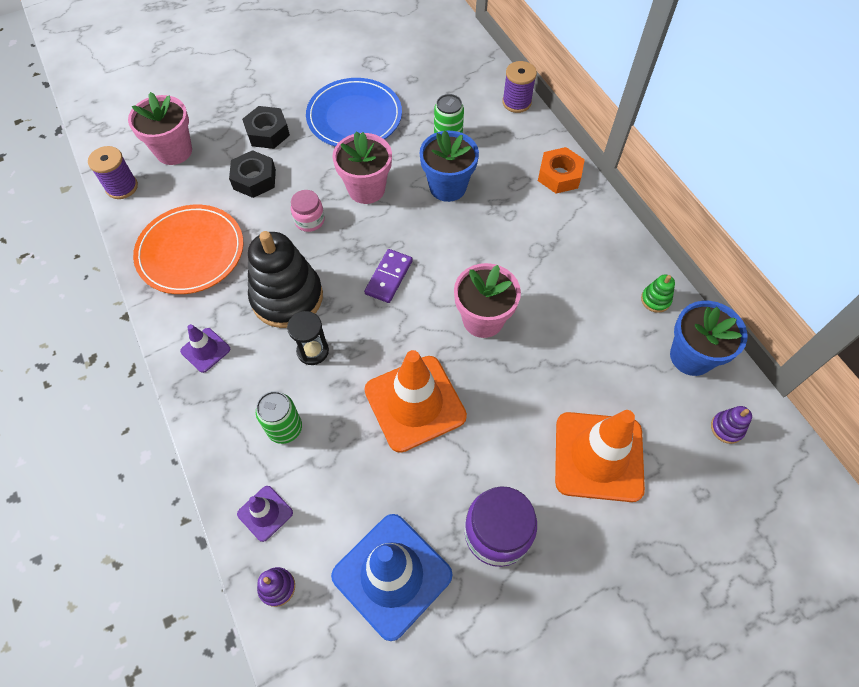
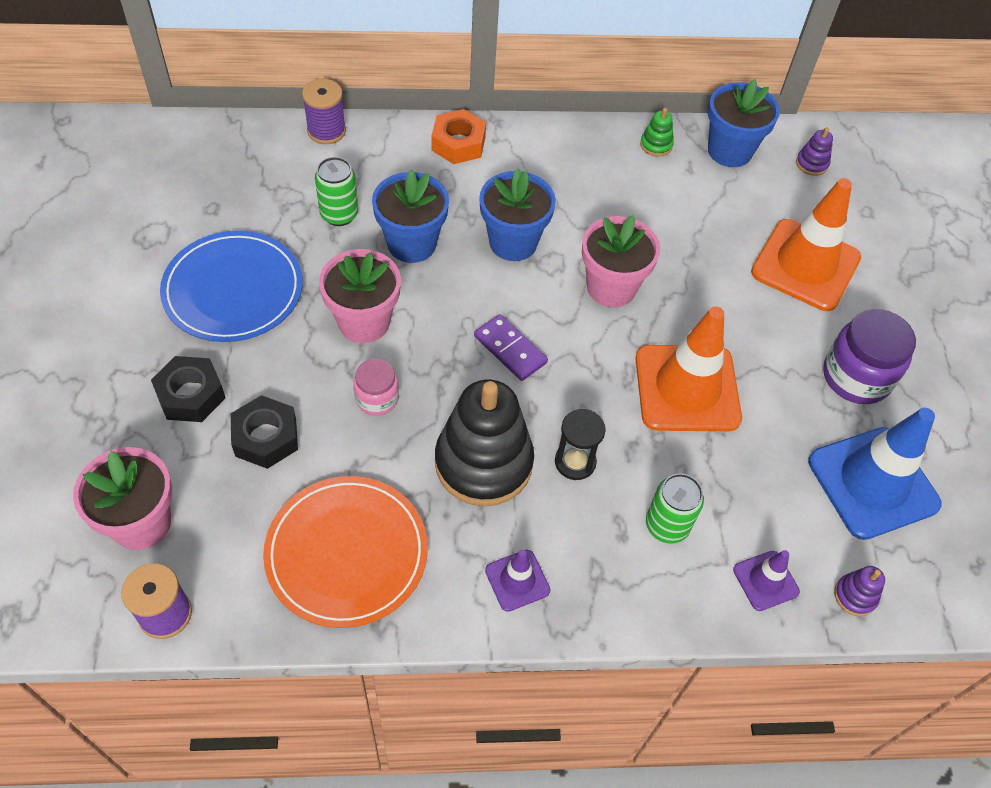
camera: 70 degrees left, 5 degrees down
none -> blue flower pot [479,169,556,261]

